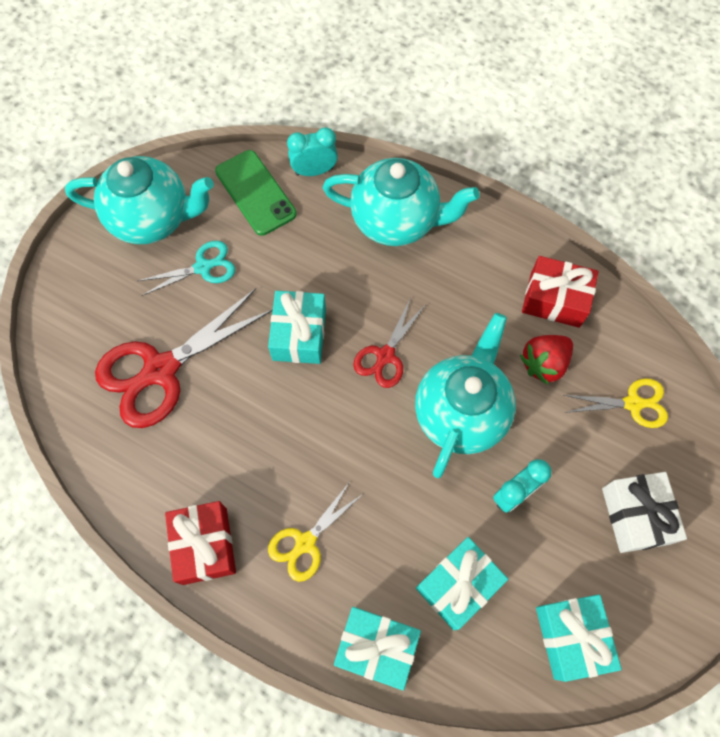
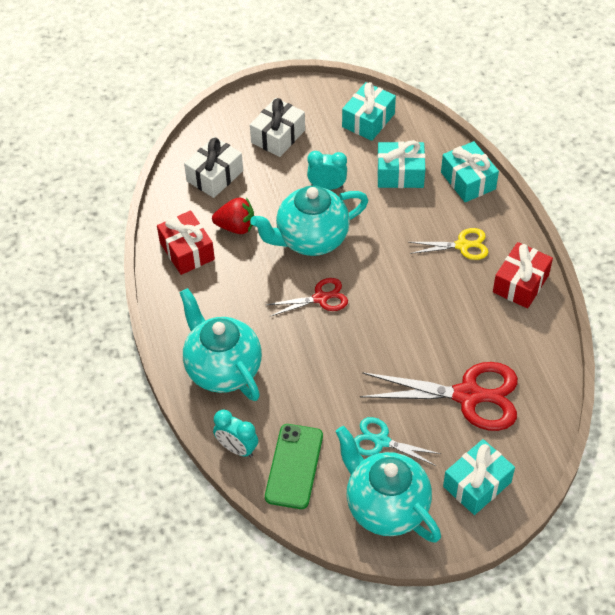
camera: 135 degrees left, 15 degrees down
turquoise gift [268,291,326,364] -> turquoise gift moved to [443,439,515,515]
yellow scissors [564,379,668,428] -> white gift [184,137,243,198]

